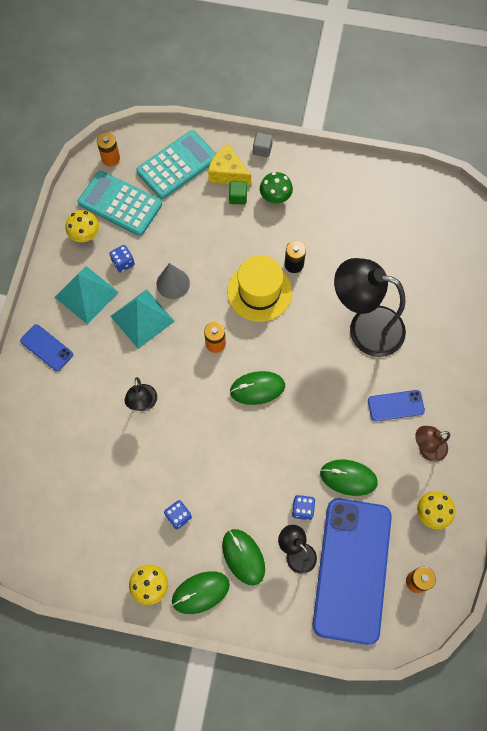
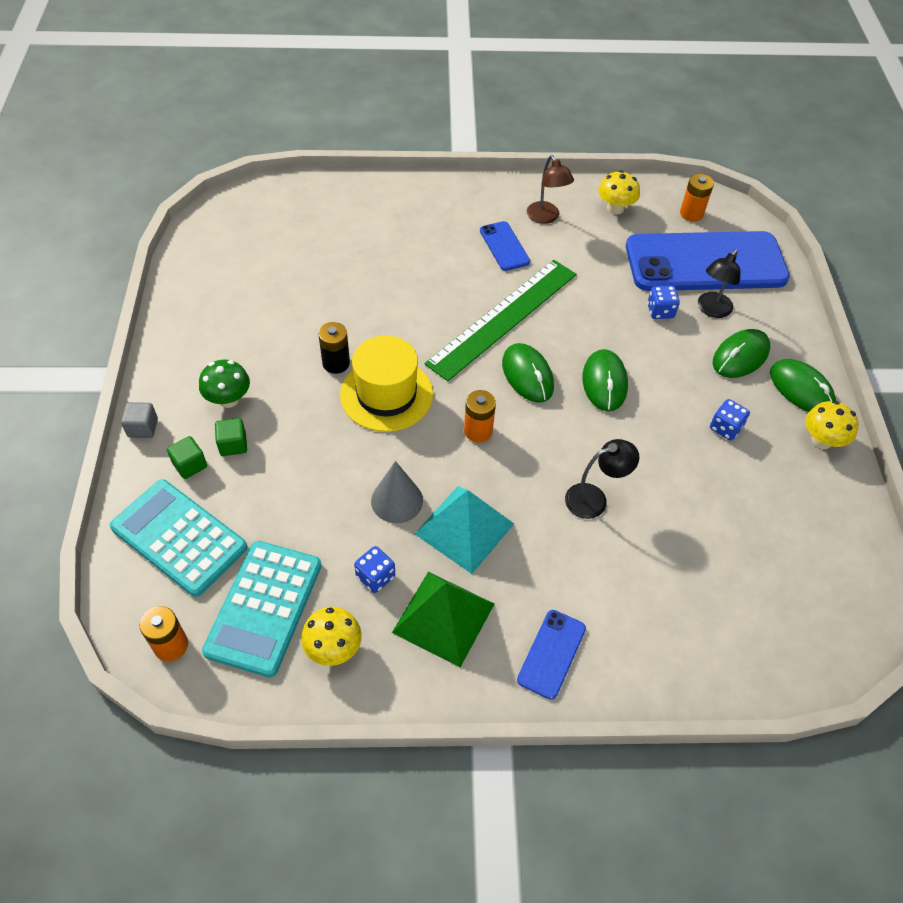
camera: 105 degrees left, 15 degrees down
turquoise pyramid [55,266,119,324] -> green pyramid [392,572,494,667]
yellow cheese [208,144,251,186] -> green cube [167,436,207,479]
green mouse [320,460,378,496] -> green mouse moved to [582,349,628,412]
black lamp [334,258,406,357] -> none
none -> green ruler [425,260,577,381]

